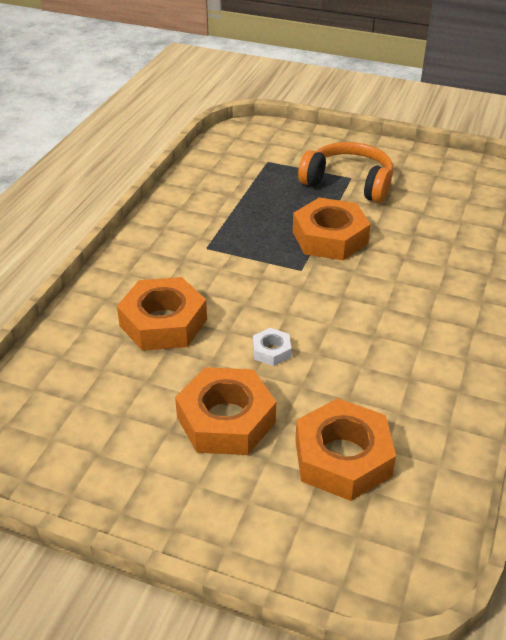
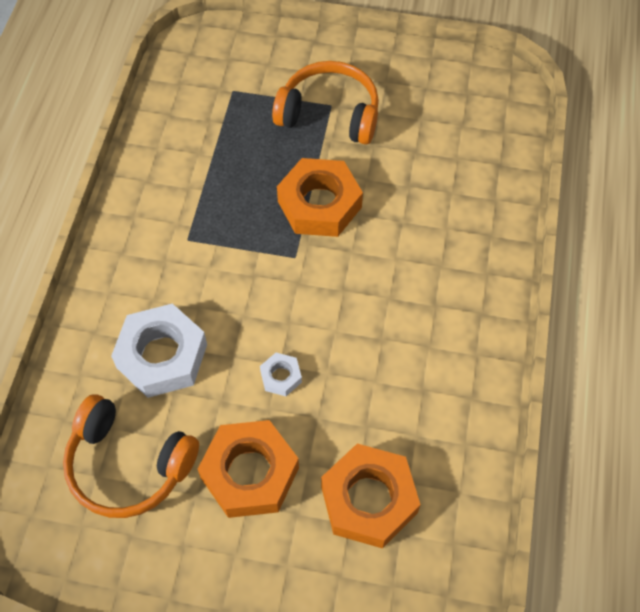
camera: 10 degrees left, 20 degrees up
orange nut [117,277,207,351] -> white nut [111,303,207,398]
none -> orange headphones [63,394,199,518]

